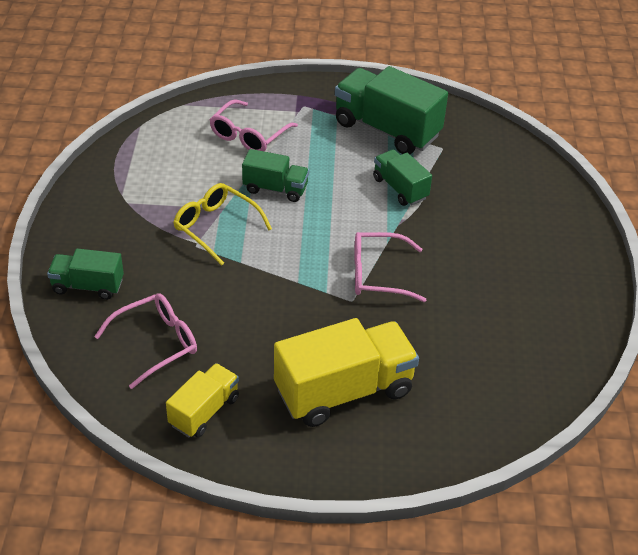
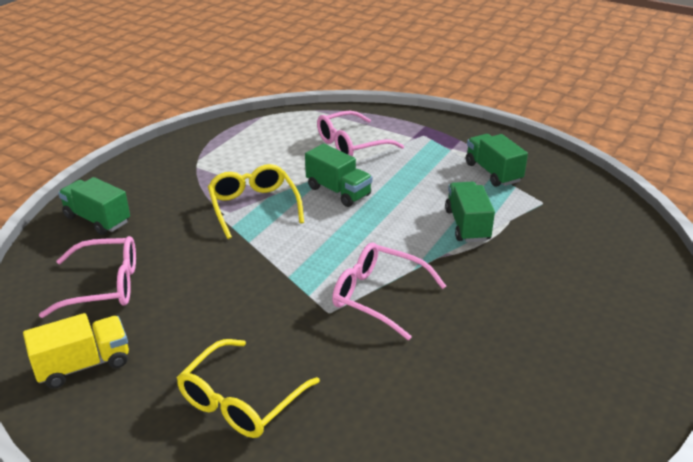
camera: 30 degrees right, 10 degrees down
yellow truck [274,318,419,427] -> yellow glasses [177,339,320,438]
green truck [335,66,448,154] -> green truck [466,134,528,187], size x0.56

